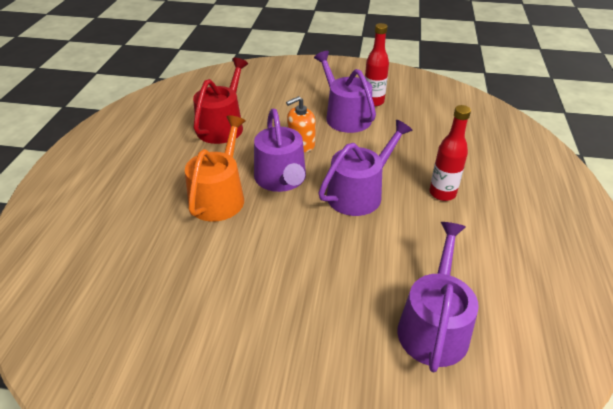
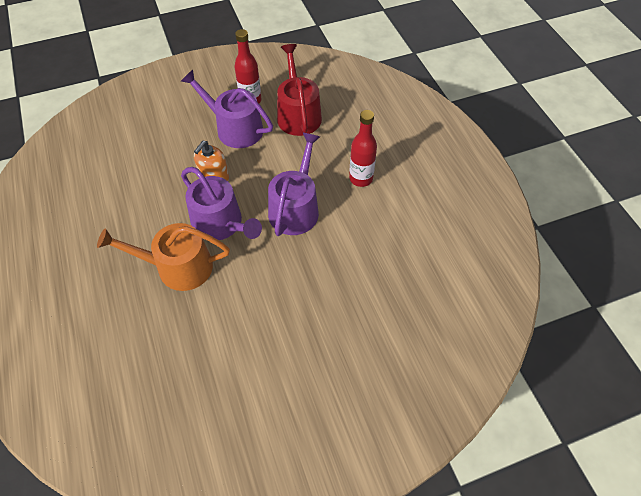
camera: 30 degrees left, 15 degrees up
orange watering can [185,115,245,222] -> orange watering can turned 75 degrees counterclockwise [97,223,230,291]
red watering can [193,58,248,144] -> red watering can moved to [277,44,322,136]
purple watering can [397,222,479,372] -> none

